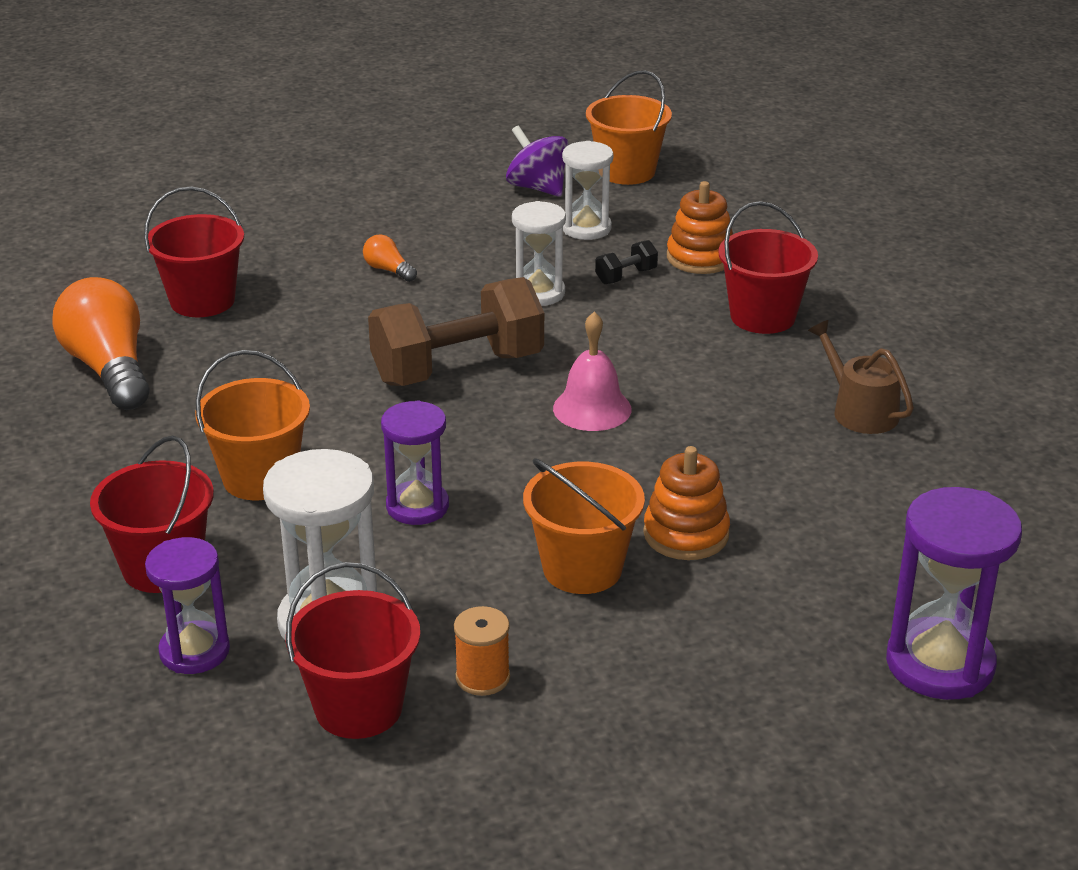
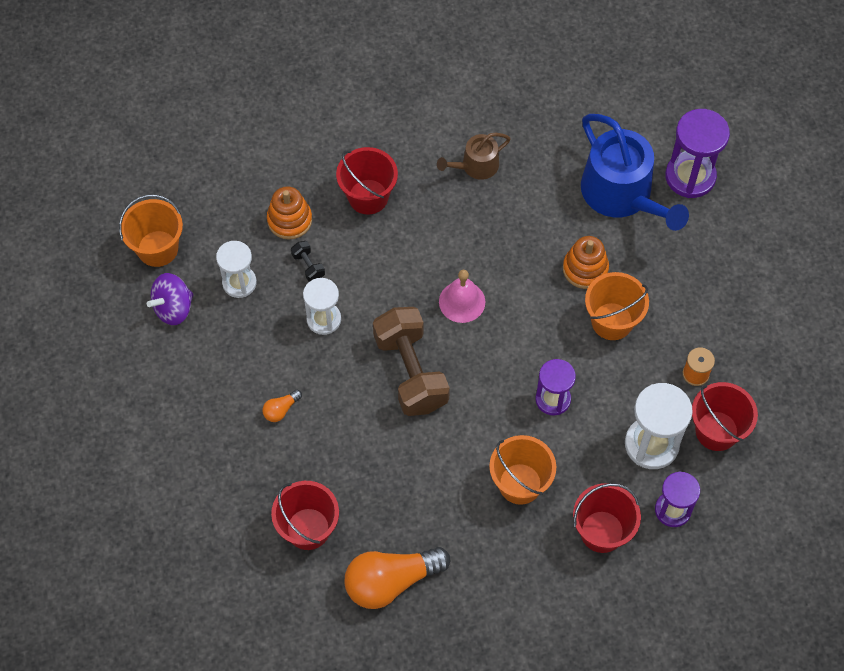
camera: 85 degrees left, 30 degrees up
none -> blue watering can [581,114,689,231]

